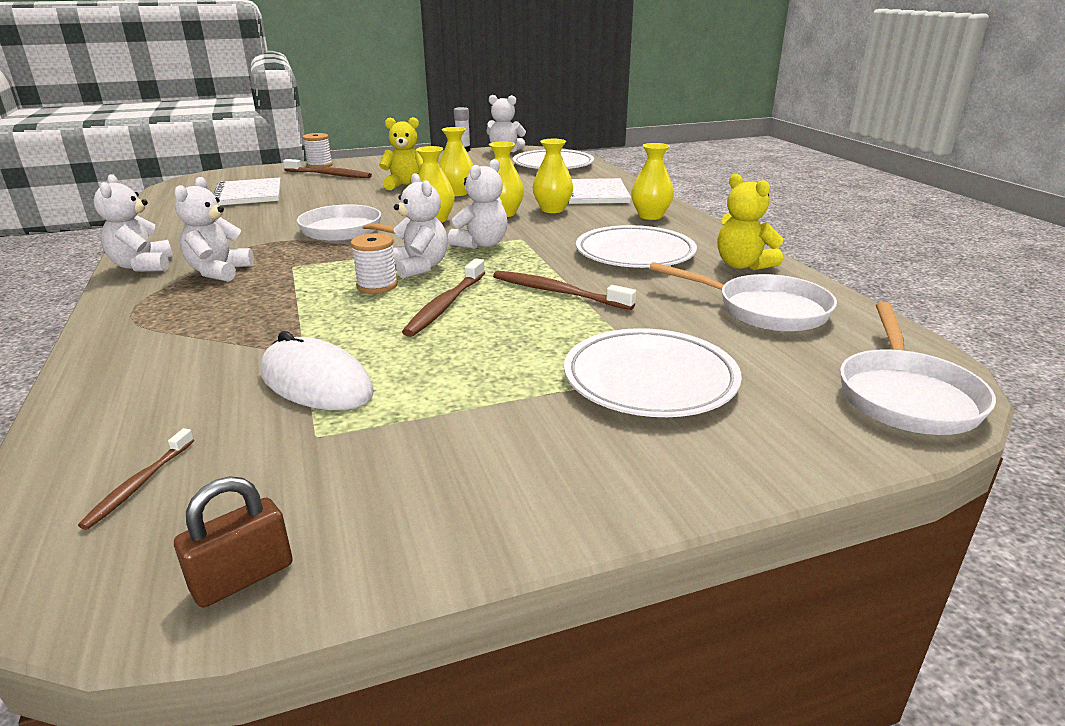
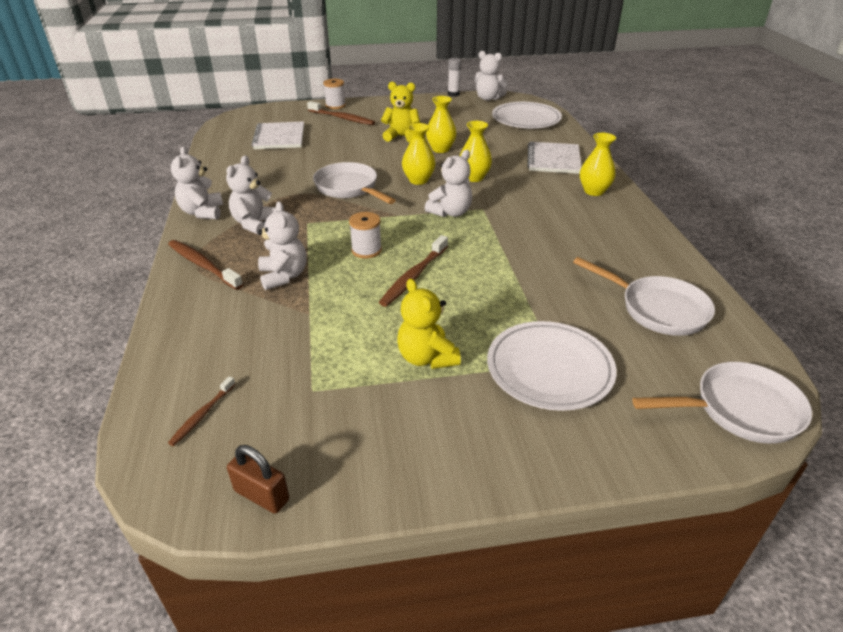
camera: 10 degrees right, 10 degrees up
brown padlock [174,476,293,607] -> brown padlock turned 60 degrees clockwise [227,445,289,514]
white mouse [261,331,374,410] -> none
white teddy bear [393,173,448,279] -> white teddy bear moved to [258,201,306,290]
brown toothbrush [493,271,636,310] -> brown toothbrush moved to [168,240,243,290]
yellow vase [533,139,573,213] -> none
white plate [576,225,697,268] -> none
yellow teddy bear [718,174,783,270] -> yellow teddy bear moved to [397,278,461,369]
white pan [840,302,996,435] -> white pan turned 120 degrees counterclockwise [632,362,812,444]

